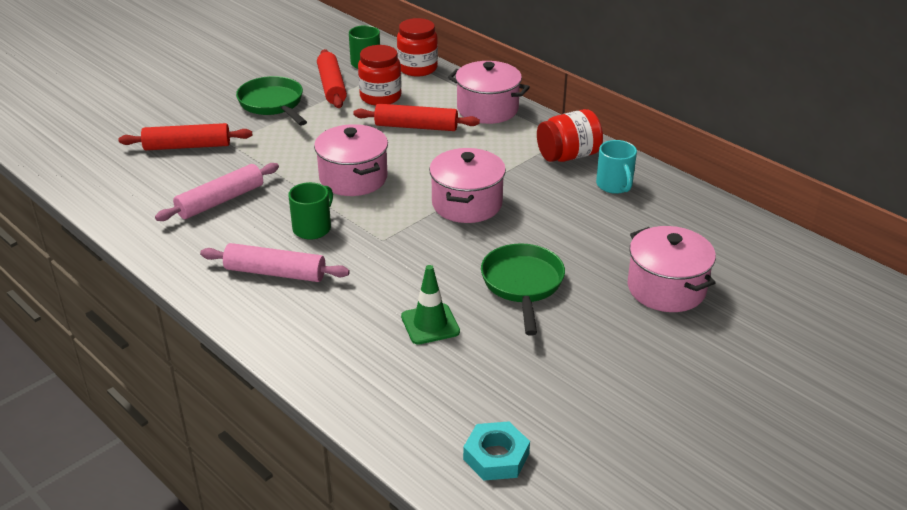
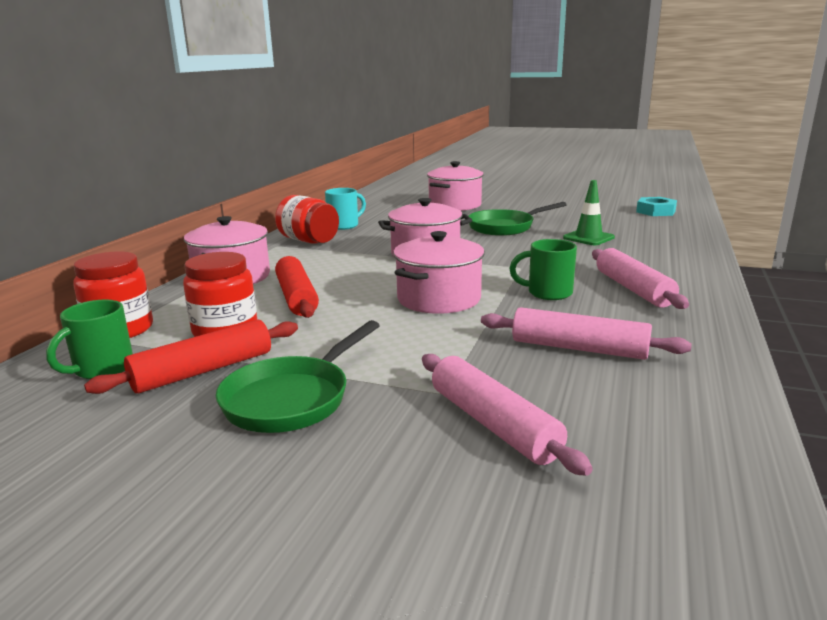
camera: 115 degrees left, 15 degrees down
red rolling pin [118,123,252,150] -> pink rolling pin [422,354,593,476]

